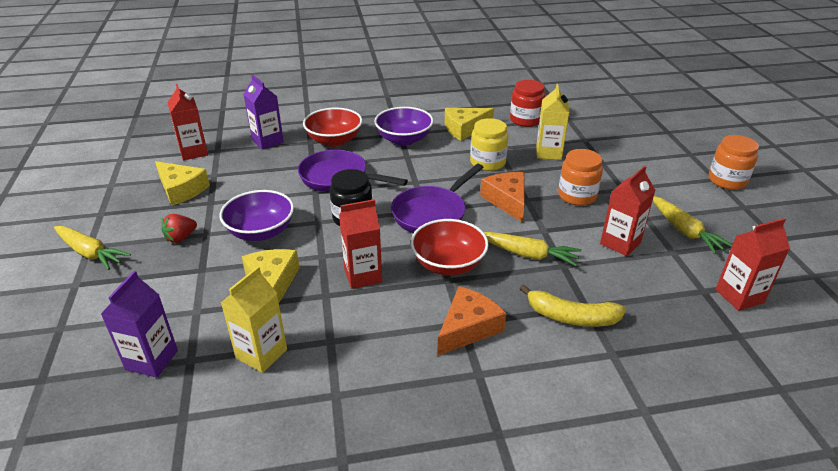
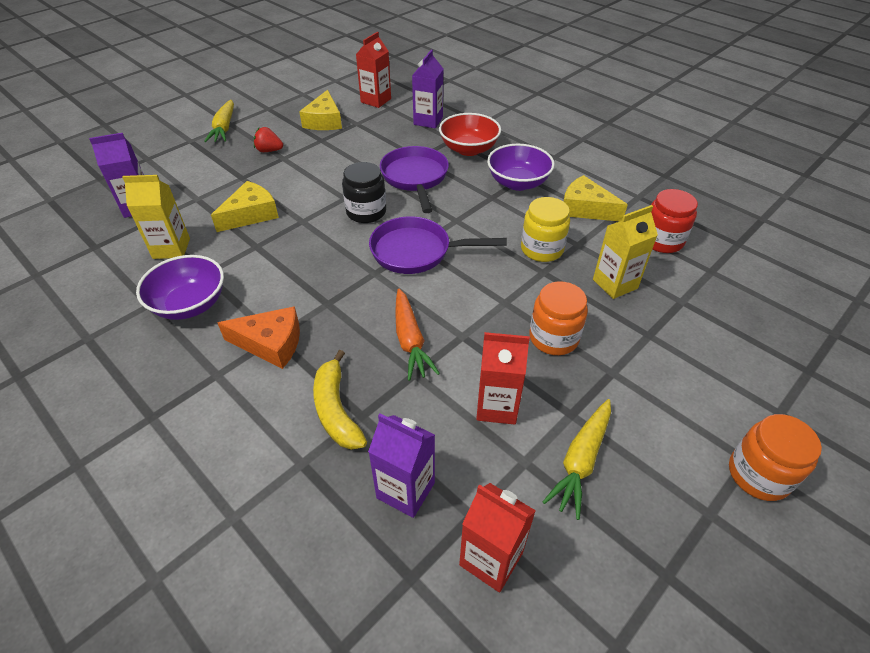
camera: 55 degrees right, 10 degrees up
purple bowl [219,190,294,241] -> purple bowl moved to [136,255,224,320]
red carton [339,199,382,289] -> none
red bowl [410,219,489,275] -> none
orange cheese [480,172,524,222] -> none
yellow carrot [484,232,581,266] -> orange carrot [395,289,440,381]
none -> purple carton [368,413,435,518]

